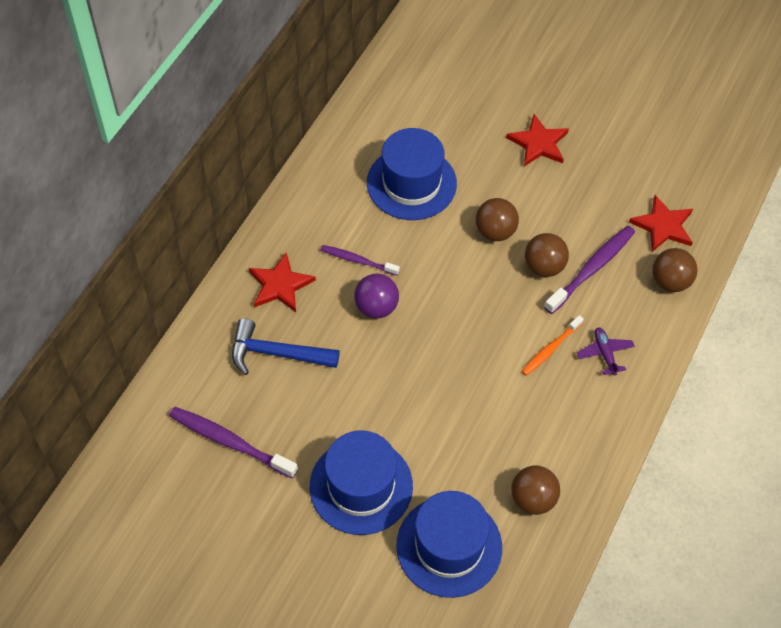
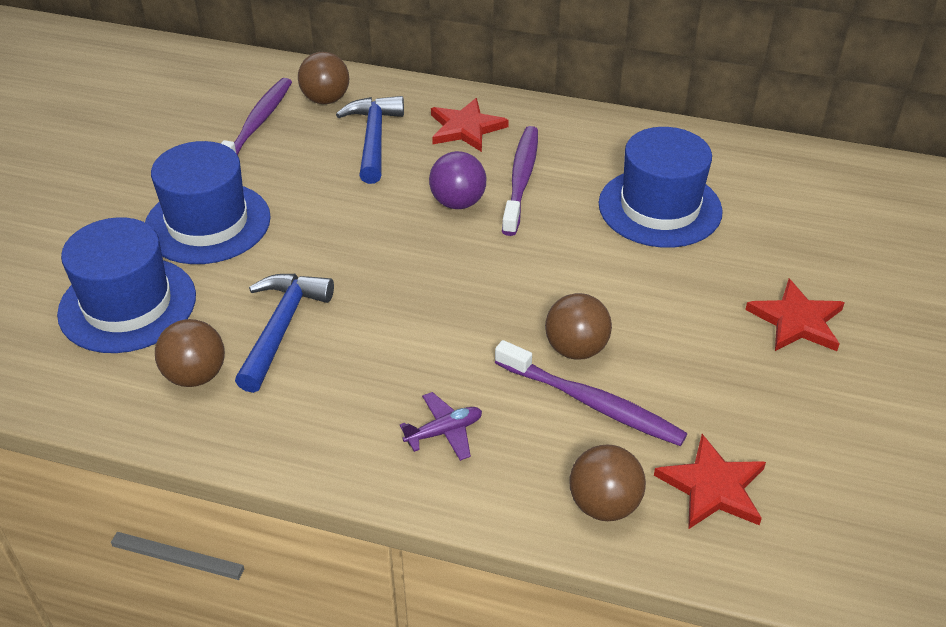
camera: 80 degrees right, 15 degrees down
purple toothbrush [321,245,400,275] -> purple toothbrush [502,126,538,236], size x1.60
brown ball [476,198,519,241] -> brown ball moved to [298,52,349,104]
orange toothbrush [521,315,583,376] -> none
none -> blue hammer [235,274,334,393]

